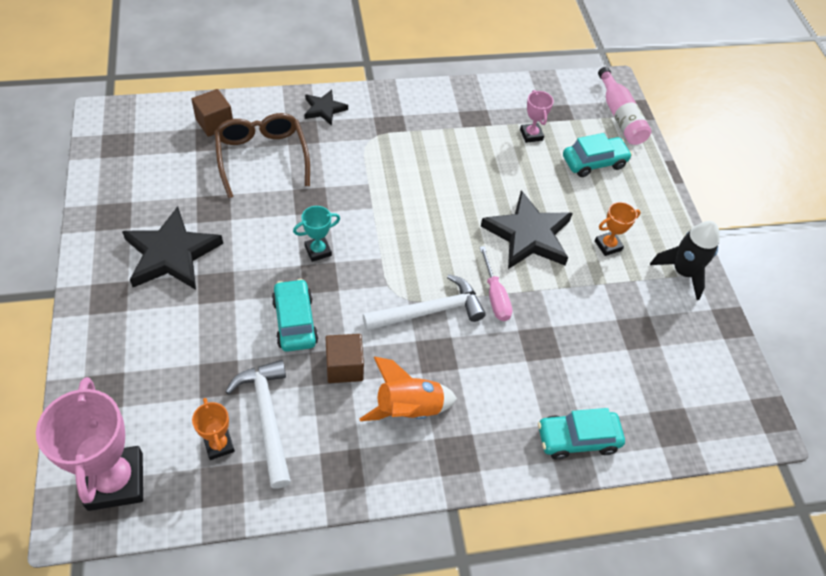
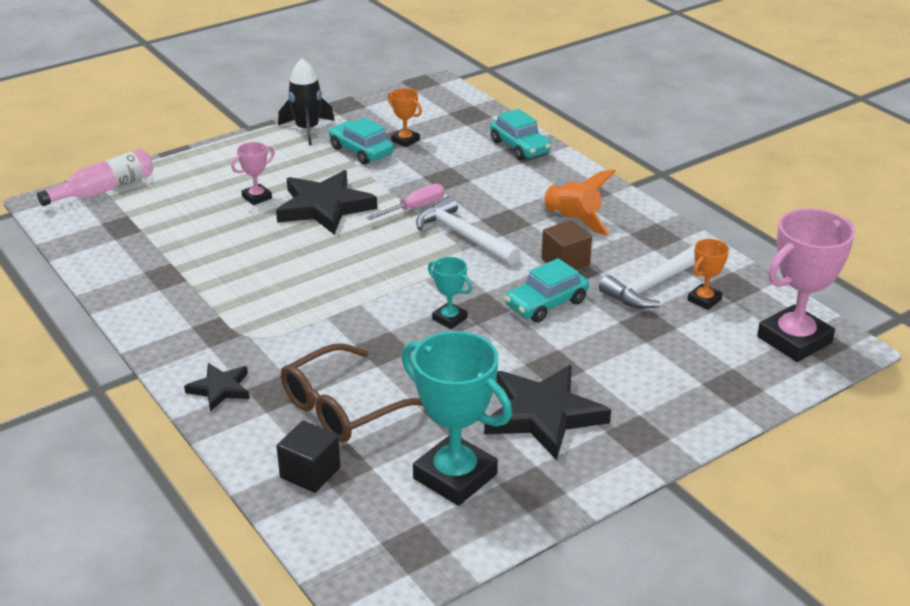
camera: 110 degrees left, 20 degrees down
brown cube [191,89,233,137] -> black cube [276,421,341,493]
pink trophy [520,90,554,143] -> pink trophy moved to [231,142,275,205]
turquoise car [563,133,632,177] -> turquoise car moved to [329,117,394,165]
orange trophy [595,202,641,256] -> orange trophy moved to [387,88,422,147]
none -> turquoise trophy [402,331,512,506]

